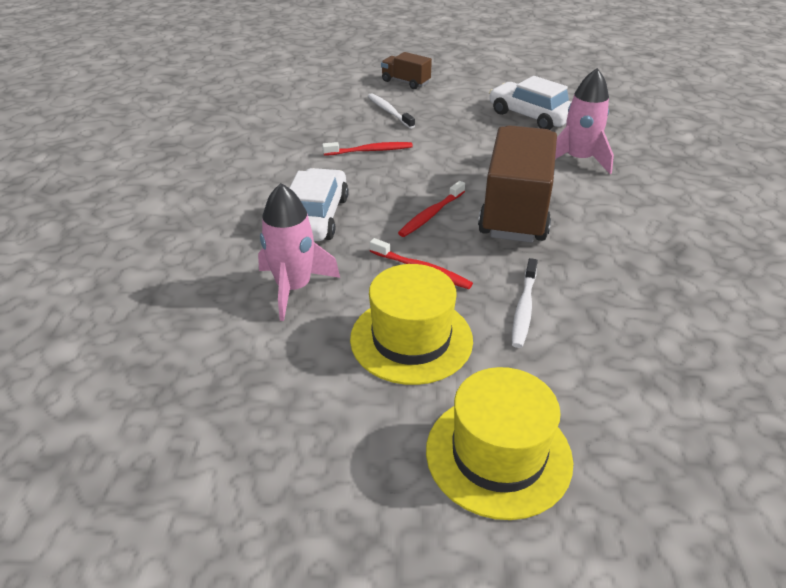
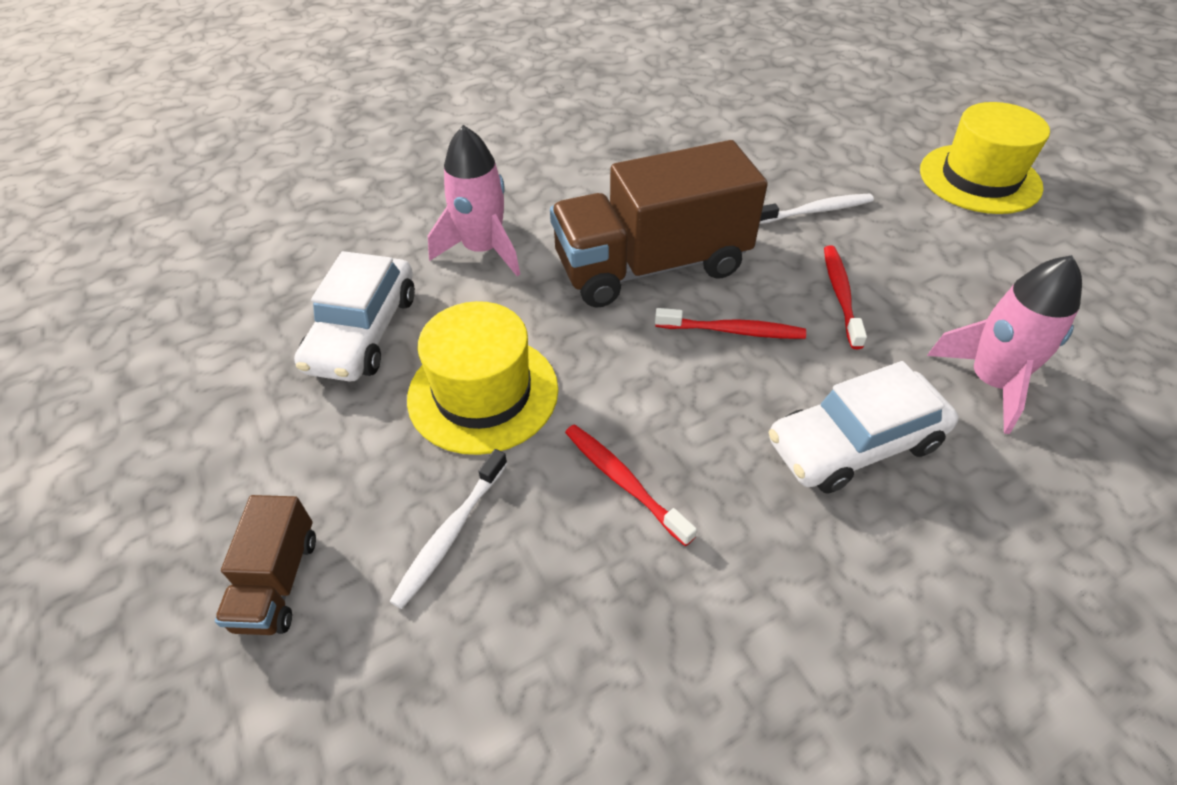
camera: 120 degrees left, 10 degrees up
yellow hat [350,264,473,385] -> yellow hat moved to [407,301,558,455]

